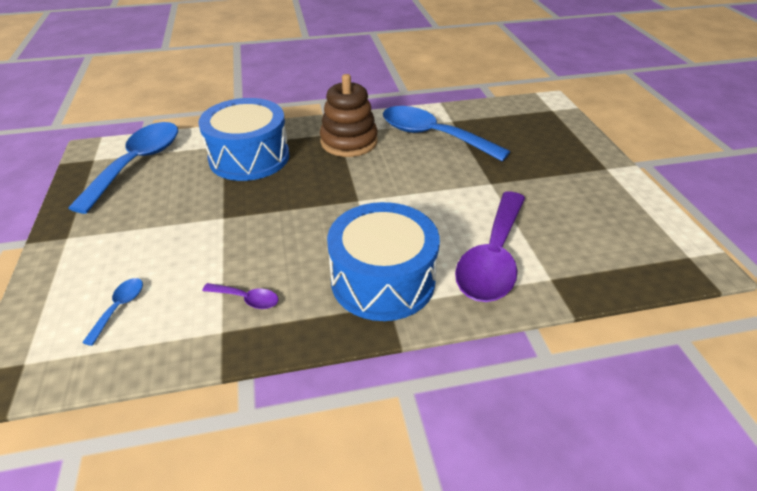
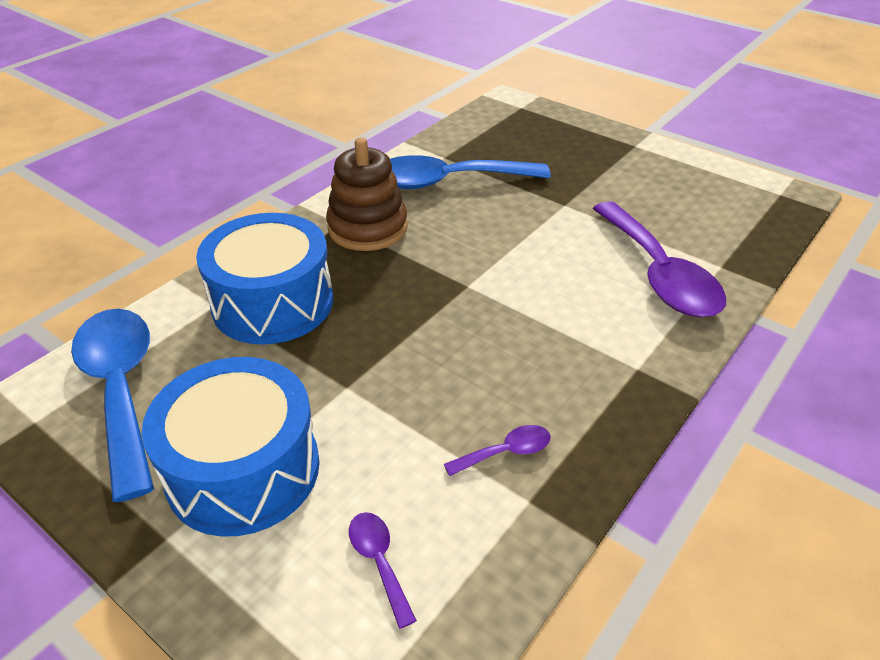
camera: 40 degrees left, 0 degrees up
blue spoon [82,278,143,346] -> purple spoon [349,512,417,629]
blue drum [327,202,440,321] -> blue drum moved to [142,357,320,537]

